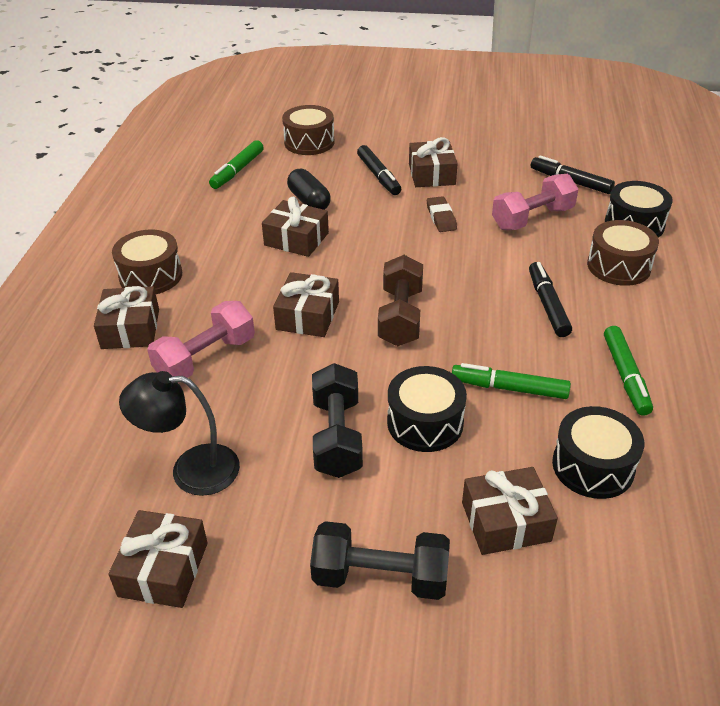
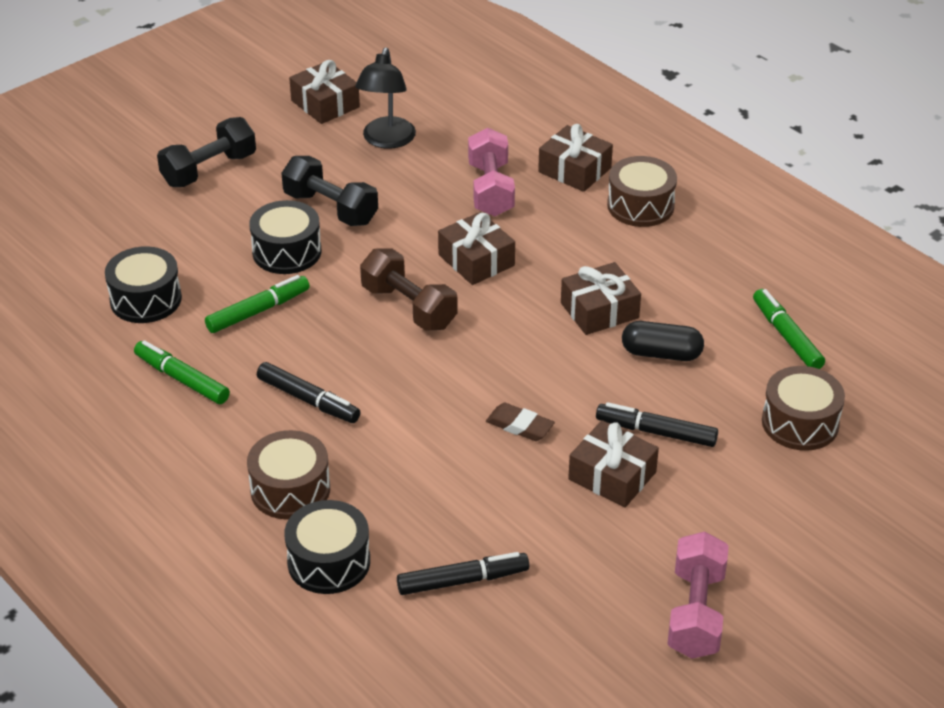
camera: 130 degrees right, 0 degrees up
black lamp [119,371,240,496] -> black lamp turned 150 degrees clockwise [355,47,416,149]
brown gift [462,467,558,555] -> none
pink dumbbell [492,174,578,230] -> pink dumbbell moved to [668,531,729,659]

